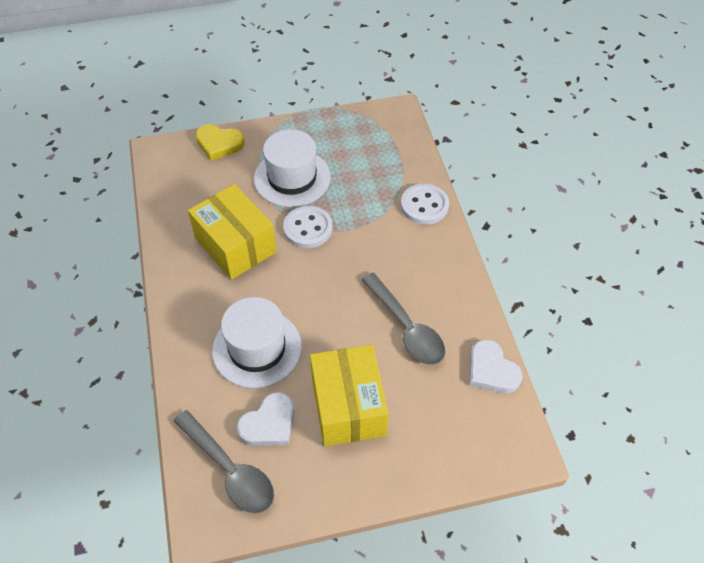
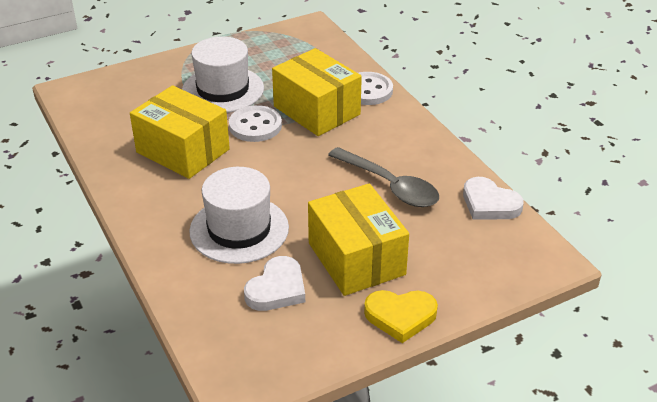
camera: 15 degrees left, 15 degrees down
grey spoon [173,410,274,514] -> none
yellow heart [195,124,245,161] -> yellow heart moved to [364,290,438,343]
none -> yellow box [272,48,362,136]

